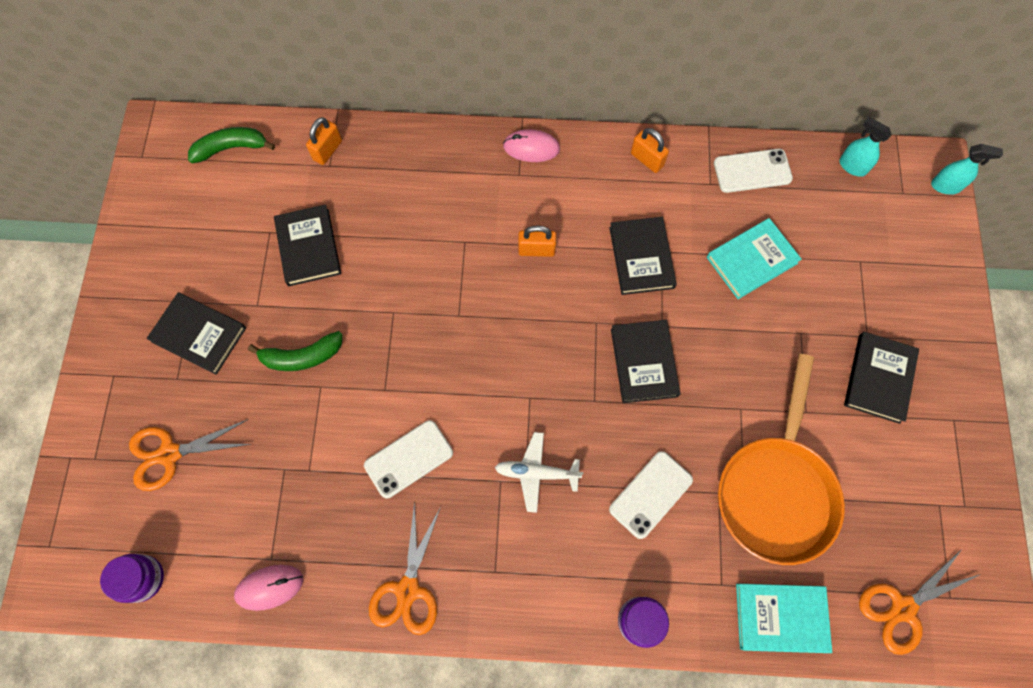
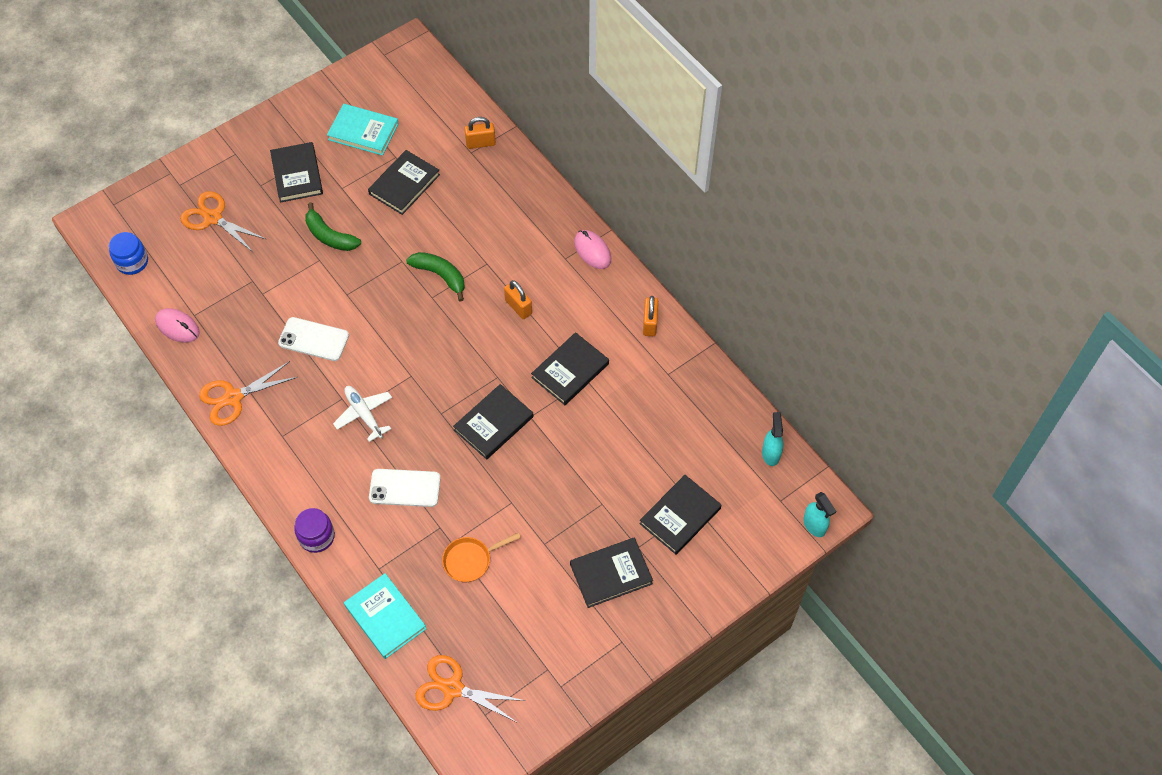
camera: 50 degrees right, 10 degrees down
purple jar [100,554,164,603] -> blue jar [109,232,148,275]
green banana [188,127,275,163] -> green banana moved to [406,252,465,301]
turquoise book [707,218,802,299] -> turquoise book moved to [327,104,399,156]
white phone [714,149,793,193] -> none
orange pan [718,354,845,565] -> orange pan [442,533,521,582], size x0.46
none -> black book [640,475,721,555]

